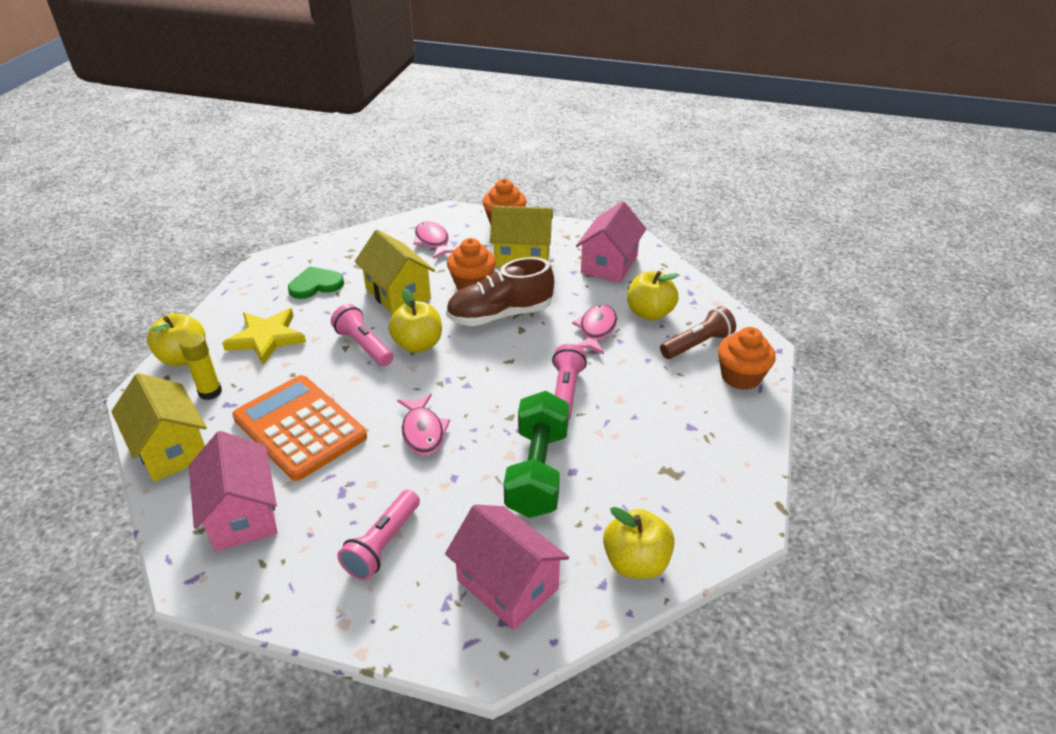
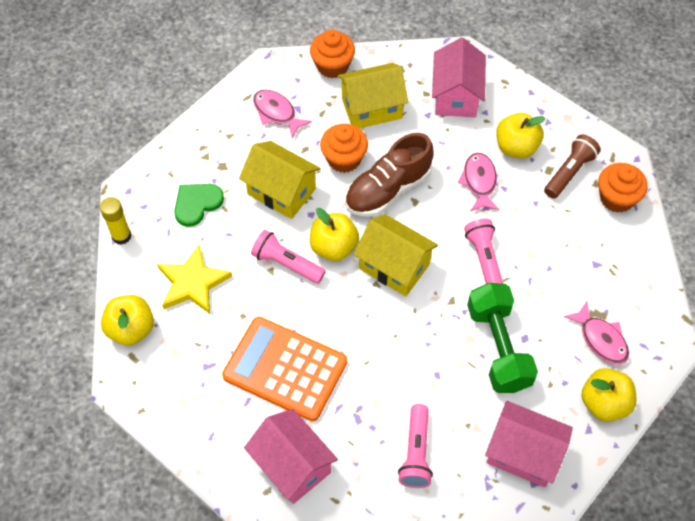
camera: 20 degrees left, 20 degrees up
yellow house [111,373,207,482] -> yellow house moved to [353,214,438,296]
yellow glue stick [179,333,222,400] -> yellow glue stick moved to [100,197,132,245]
pink fish [397,394,450,455] -> pink fish moved to [564,301,629,365]

